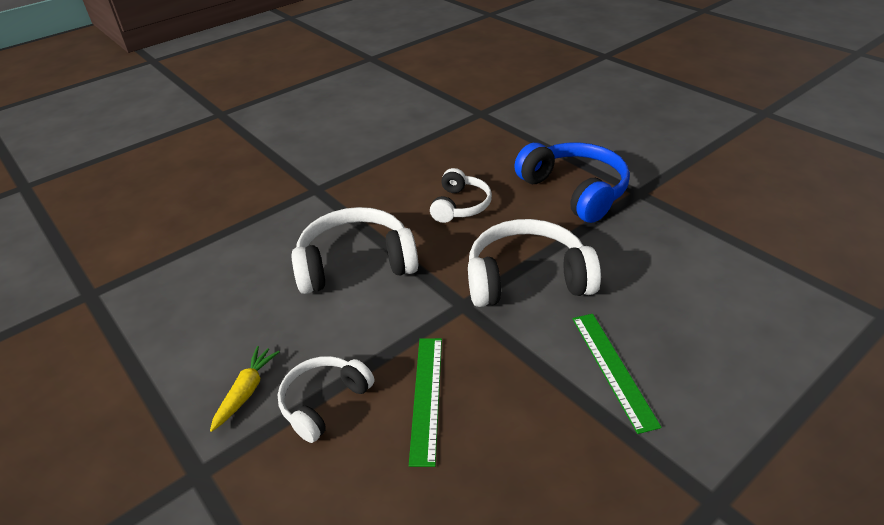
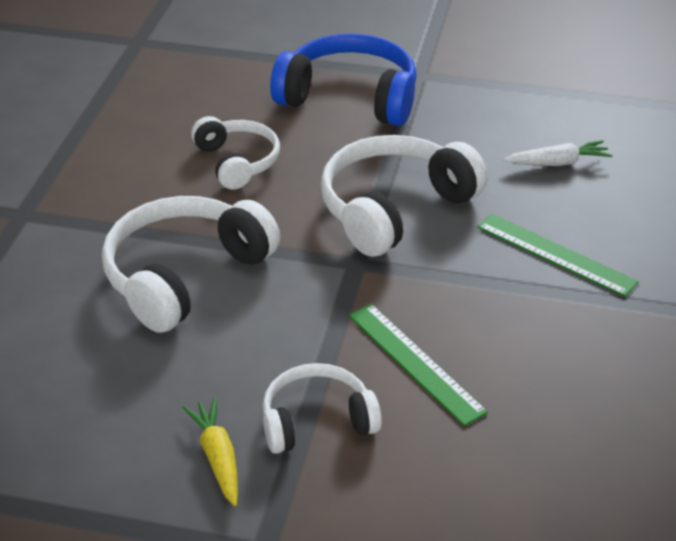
camera: 40 degrees left, 0 degrees up
white headphones [278,356,374,443] -> white headphones turned 75 degrees clockwise [262,363,382,454]
none -> white carrot [503,140,612,166]

